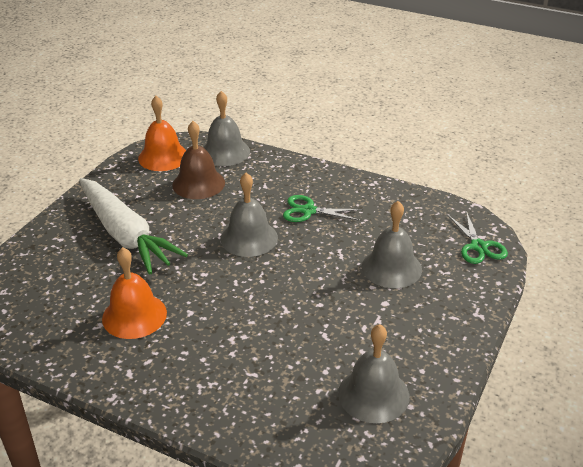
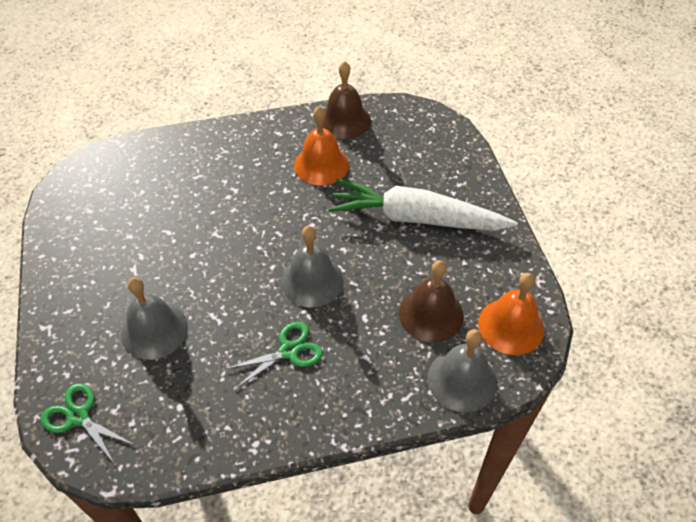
camera: 140 degrees right, 15 degrees up
grey bell [338,324,410,423] -> none
none -> brown bell [323,61,371,139]

